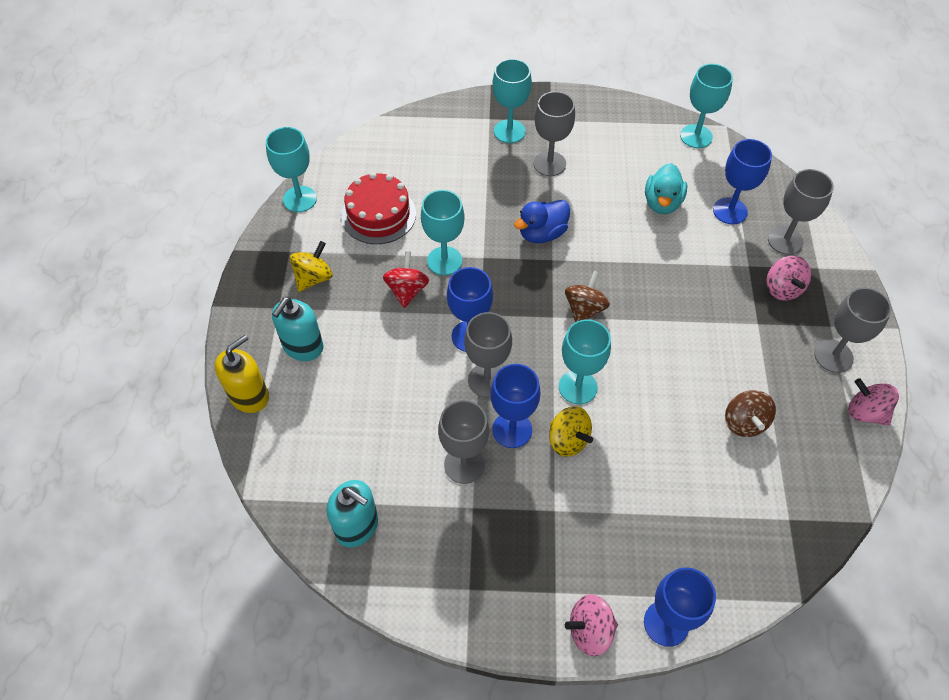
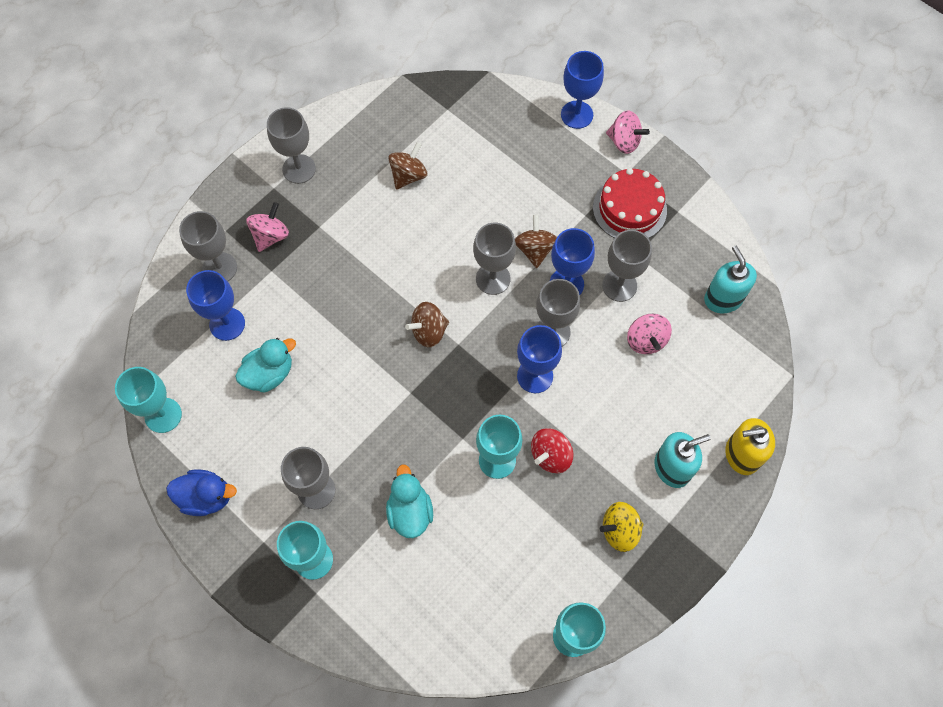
camera: 140 degrees left, 10 degrees up
red cake [341,172,416,244] -> red cake moved to [593,168,667,238]
blue duck [514,200,570,243] -> blue duck moved to [166,470,237,516]
yellow spinning top [549,406,593,457] -> brown spinning top [515,214,557,268]
turquoise goblet [559,319,611,404] -> grey goblet [473,223,516,295]
pink spinning top [848,378,899,426] -> pink spinning top moved to [627,314,672,354]
none -> turquoise duck [386,464,433,538]

